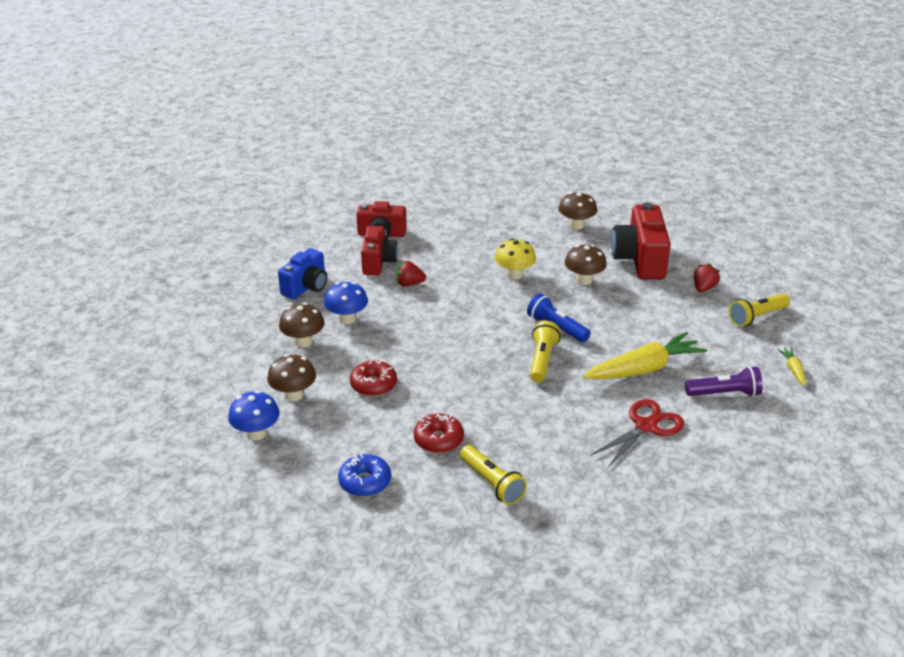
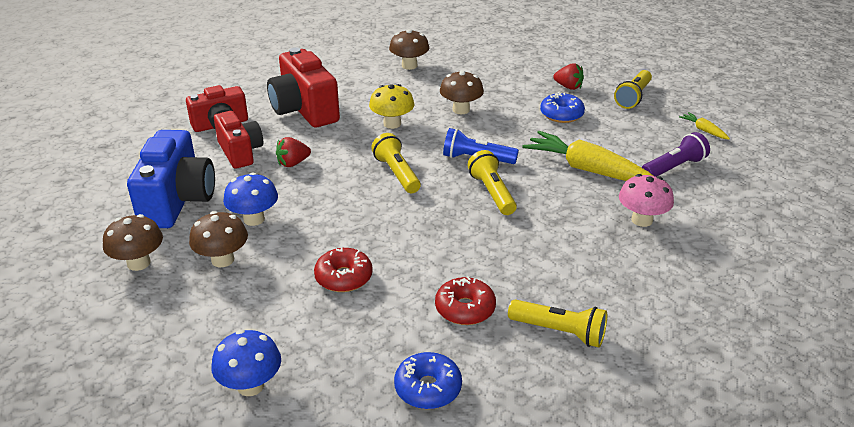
camera: 30 degrees left, 0 degrees up
brown mushroom [267,354,316,401] -> brown mushroom moved to [103,214,163,271]
blue camera [278,248,327,299] -> blue camera [127,130,215,228], size x1.52
yellow carrot [583,332,707,379] -> yellow carrot turned 90 degrees counterclockwise [522,131,653,181]
red scissors [590,399,684,467] -> pink mushroom [619,174,674,227]
red camera [611,202,671,280] -> red camera moved to [267,47,340,128]
red strawberry [694,264,720,292] -> red strawberry turned 120 degrees clockwise [553,63,584,90]
none -> yellow flashlight [371,133,421,193]
none -> blue donut [540,92,585,123]

